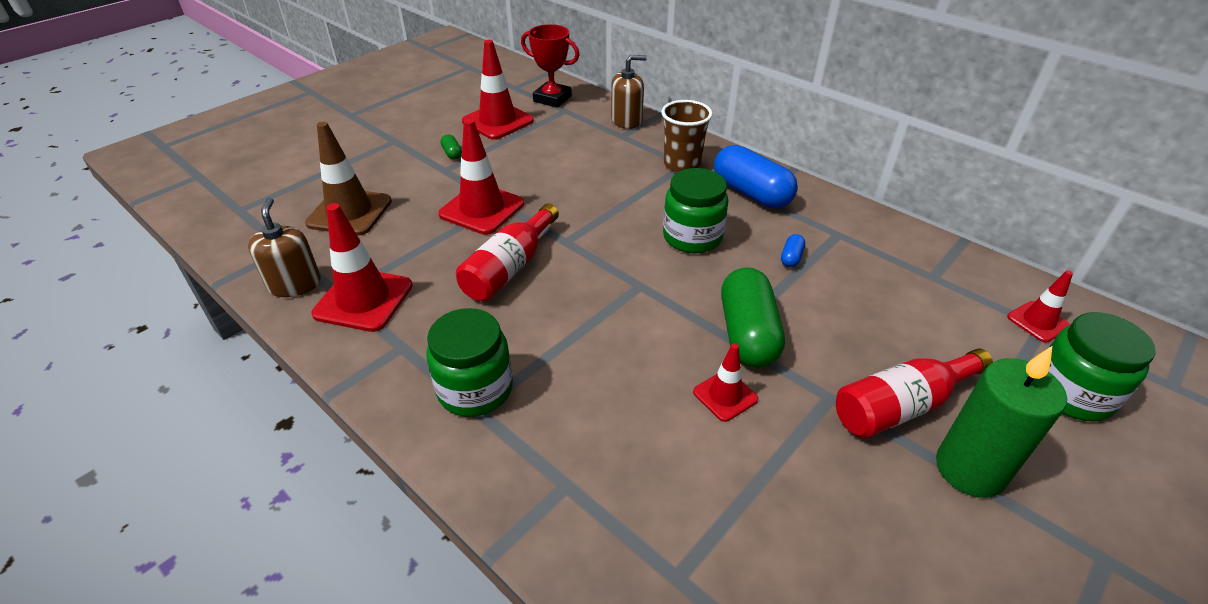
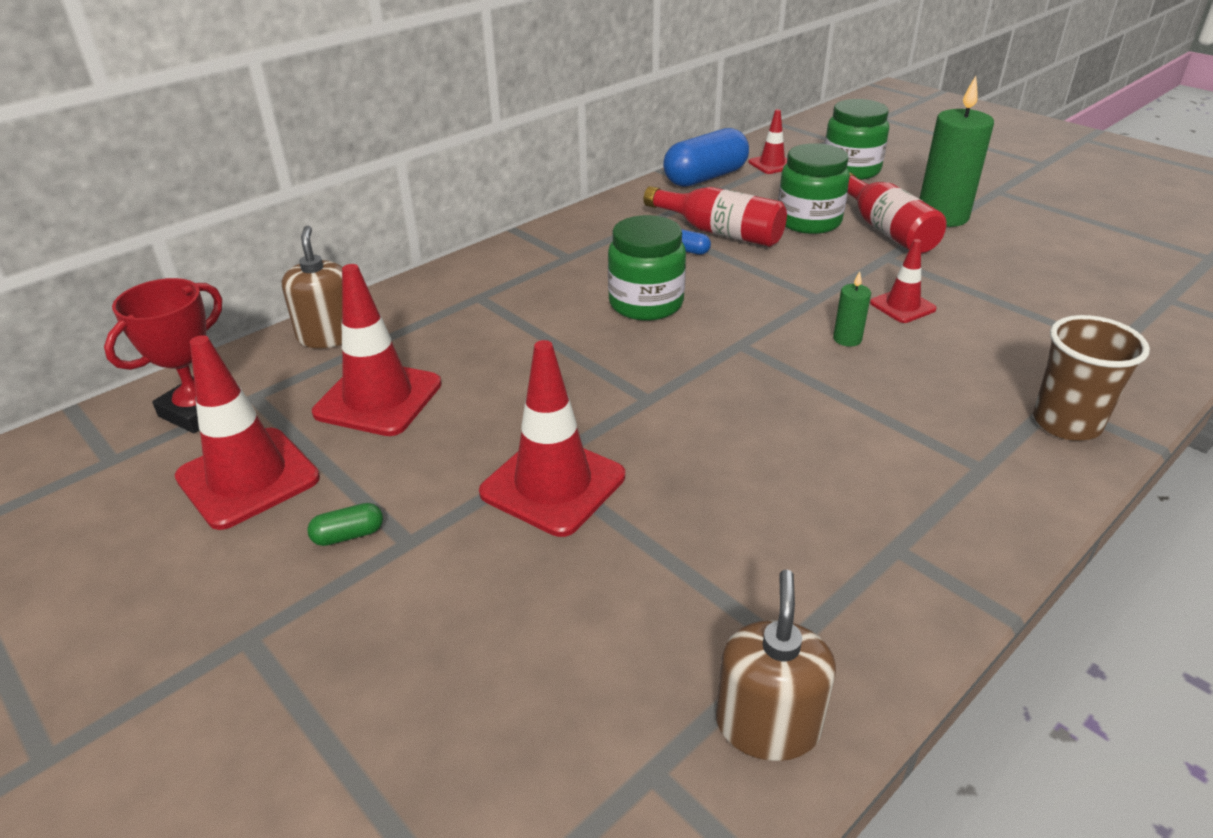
camera: 85 degrees left, 5 degrees down
brown soap dispenser [248,198,321,297] -> brown soap dispenser turned 105 degrees clockwise [716,570,836,761]
brown traffic cone [305,122,392,235] -> none
red traffic cone [311,203,413,332] -> red traffic cone moved to [312,264,442,436]
green jar [426,308,513,417] -> green jar moved to [778,143,850,234]
red bottle [456,203,559,301] -> red bottle moved to [644,186,787,247]
brown cup [661,100,713,172] -> brown cup moved to [1033,315,1150,441]
blue capsule [714,145,798,208] -> blue capsule moved to [663,128,749,187]
green capsule [721,267,785,368] -> none
none -> green candle [833,271,871,347]

